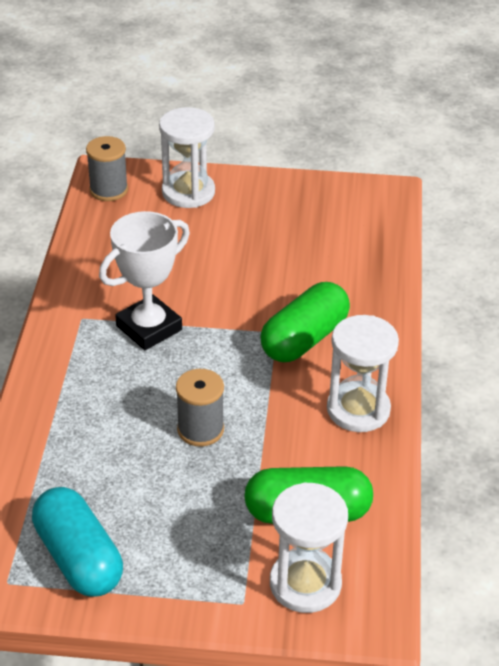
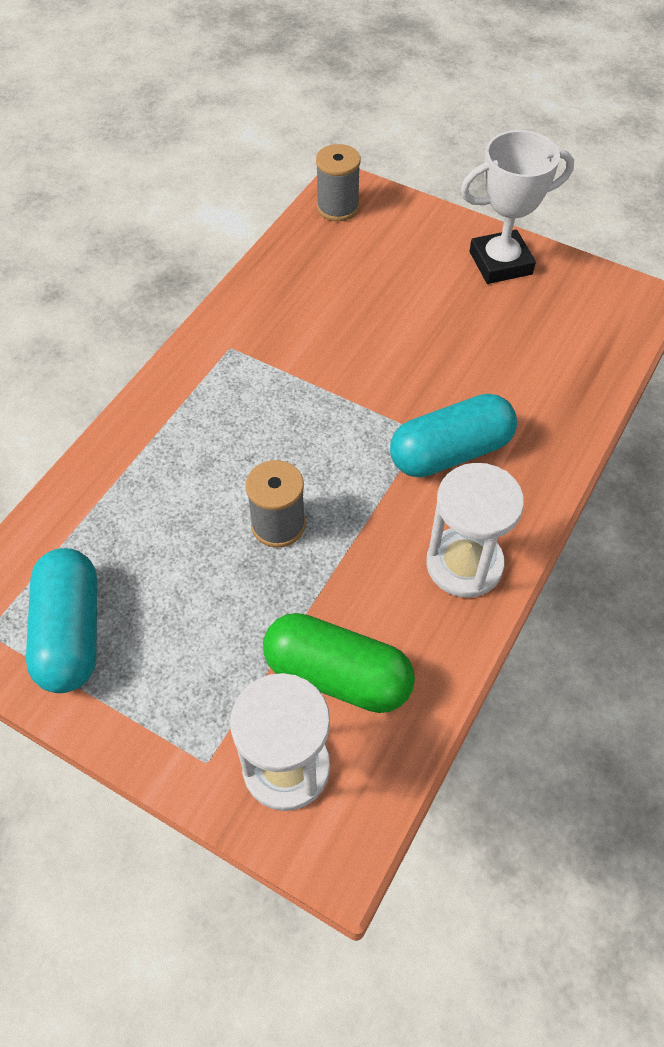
camera: 25 degrees right, 15 degrees up
white trophy [99,211,190,350] -> white trophy moved to [461,130,574,284]
white hourglass [159,107,215,208] -> none
green capsule [260,282,350,362] -> turquoise capsule [390,394,517,478]

